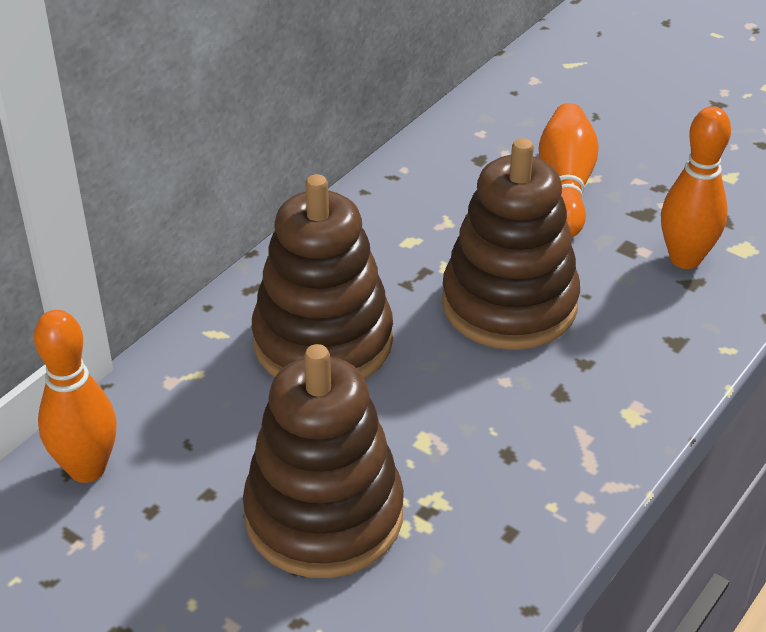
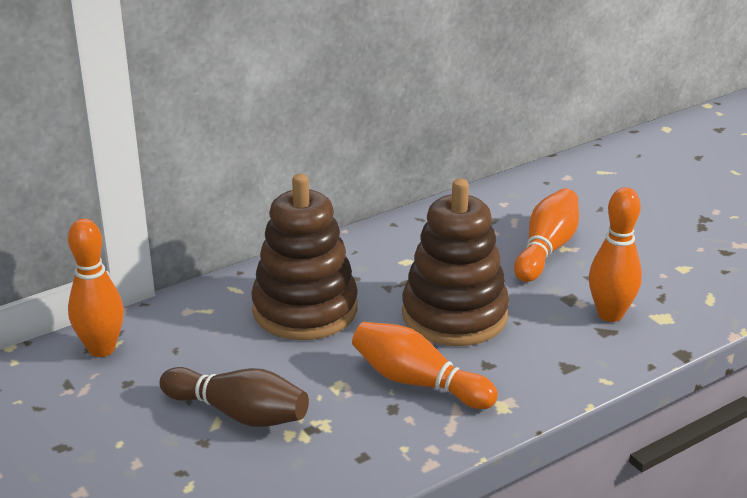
camera: 20 degrees right, 10 degrees down
brown stacking toy [243,344,404,578] -> brown bowling pin [159,367,309,427]
none -> orange bowling pin [352,322,498,409]

